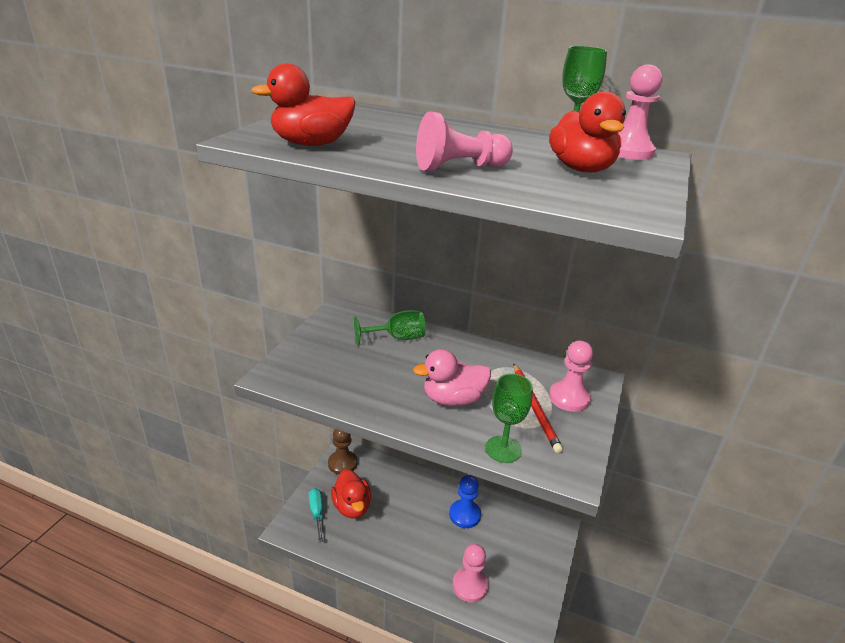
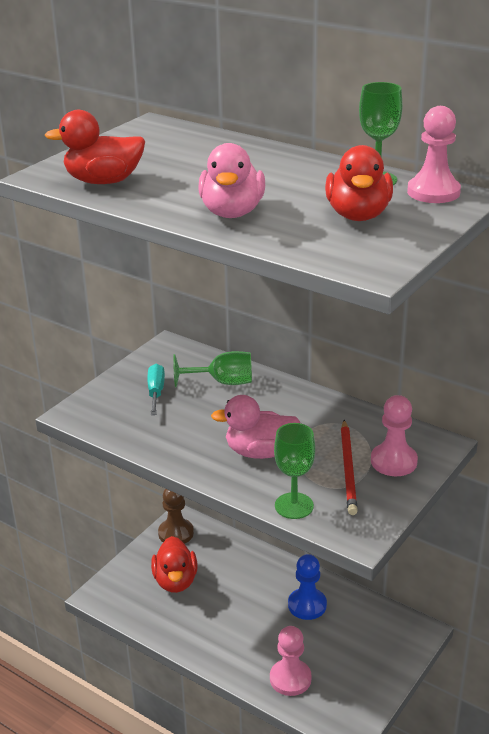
camera: 15 degrees right, 0 degrees up
turquoise screwdriver [309,488,323,542] -> turquoise screwdriver moved to [147,364,165,415]
pink pawn [416,111,513,172] -> pink duck [198,143,265,218]

